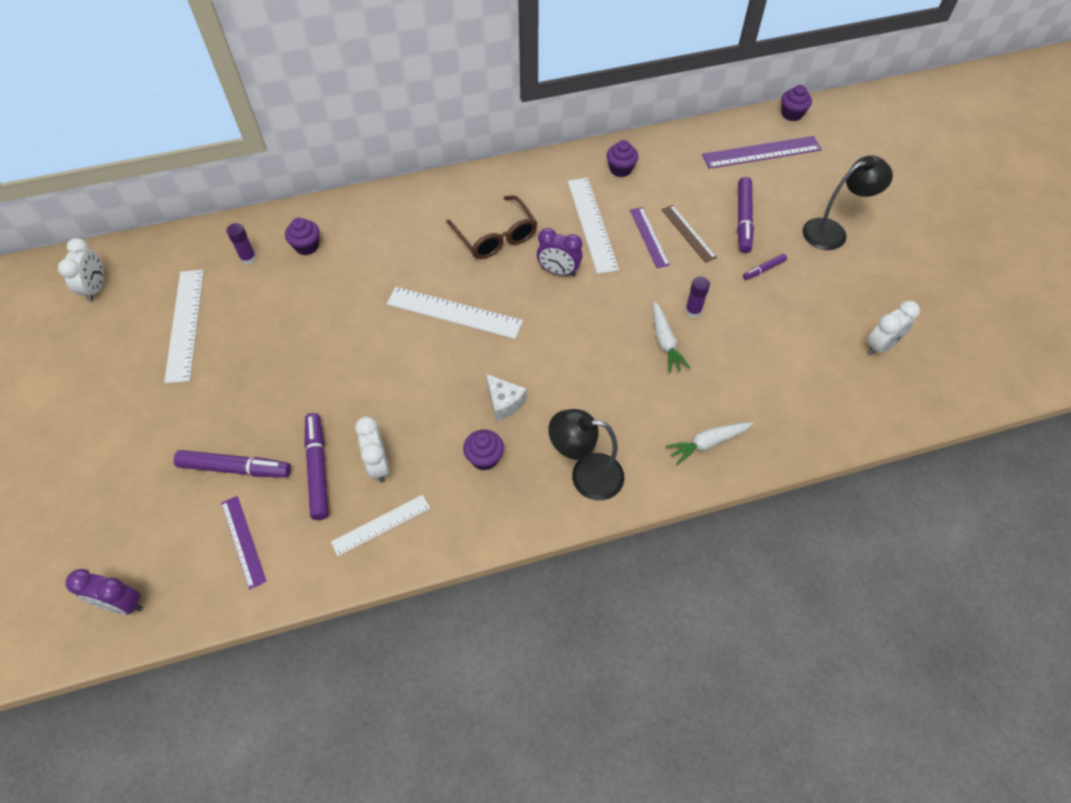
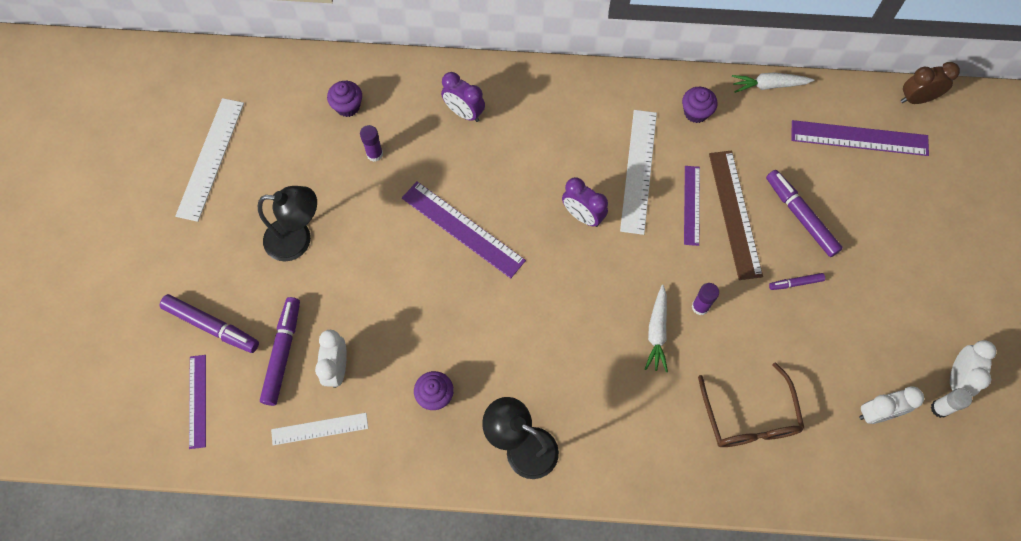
camera: 20 degrees right, 10 degrees up
white clock [58,238,104,302] -> white clock moved to [950,340,996,397]
purple clock [65,569,143,615] -> purple clock moved to [441,72,485,122]
purple glue stick [227,223,257,265] -> purple glue stick moved to [360,125,383,162]
white ruler [387,287,523,339] -> purple ruler [402,181,526,278]
brown glasses [446,195,537,259] -> brown glasses moved to [698,362,804,447]
white cheese [486,374,527,421] -> none
brown ruler [661,205,717,263] -> brown ruler [709,151,763,280], size x1.60
white carrot [666,422,754,465] -> white carrot moved to [732,72,814,93]
purple marker [737,177,754,253] -> purple marker turned 120 degrees clockwise [766,170,843,257]
purple cupcake [781,85,812,121] -> brown clock [901,62,960,104]
black lamp [803,155,893,250] -> black lamp moved to [258,186,317,262]
none -> white glue stick [931,388,972,418]

